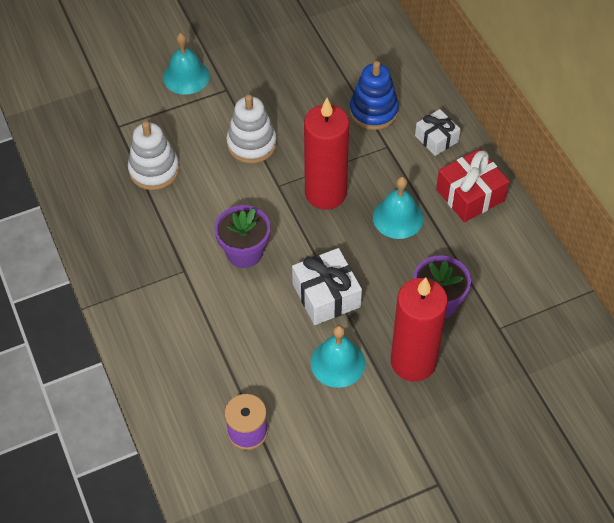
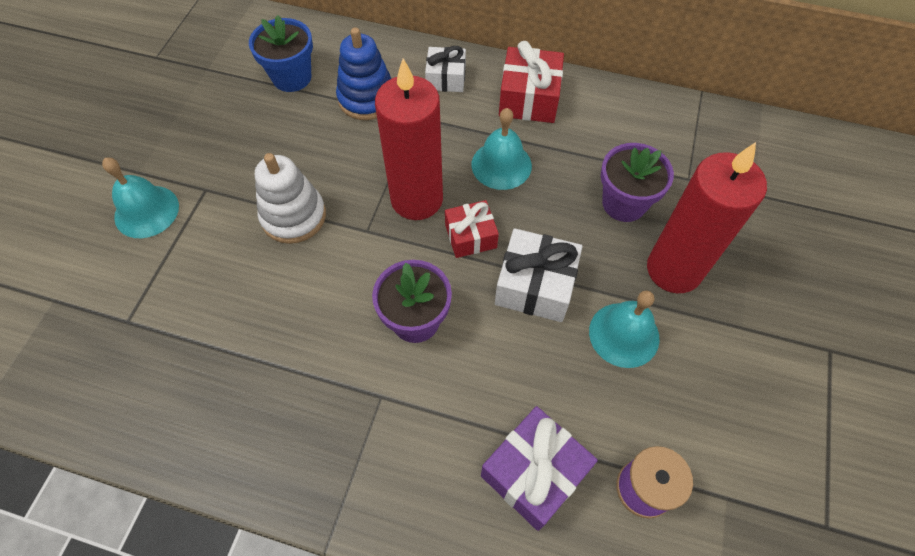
camera: 50 degrees left, 5 degrees up
white stacking toy [128,121,179,190] -> none
none -> blue flower pot [249,15,313,92]
none -> red gift [445,200,499,258]
none -> purple gift [481,406,598,531]

